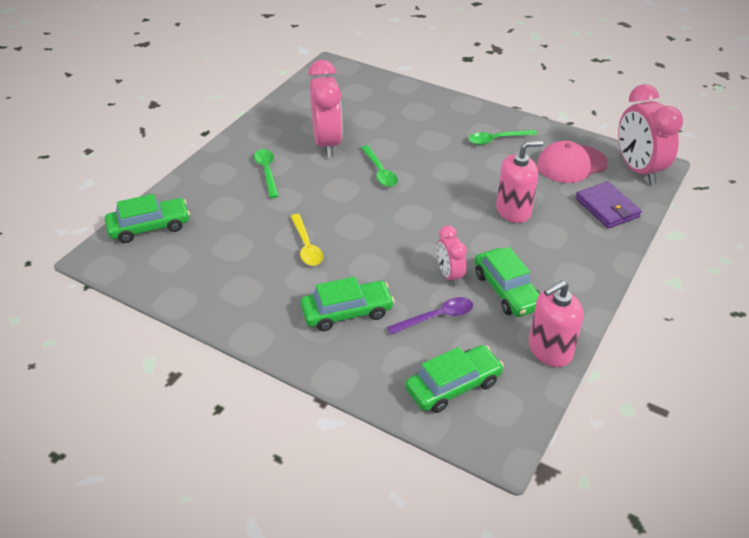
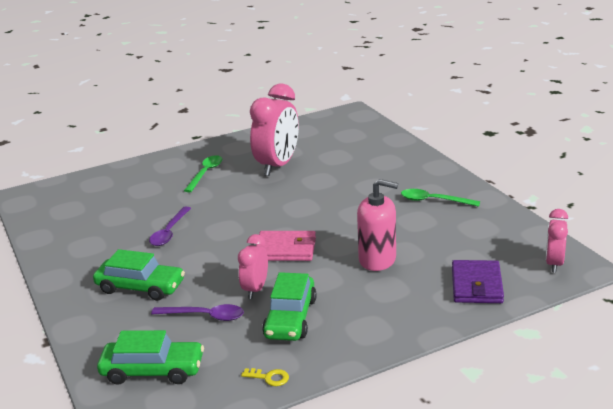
camera: 35 degrees right, 15 degrees down
green car [105,194,190,243] -> none
yellow spoon [291,214,323,266] -> purple spoon [149,206,191,246]
green spoon [361,145,398,187] -> none
pink soap dispenser [529,280,584,367] -> yellow key [241,368,289,386]
pink cap [537,141,608,183] -> none
pink clock [618,84,683,184] -> pink clock [546,209,568,273], size x0.55
none -> pink wallet [256,231,316,261]

